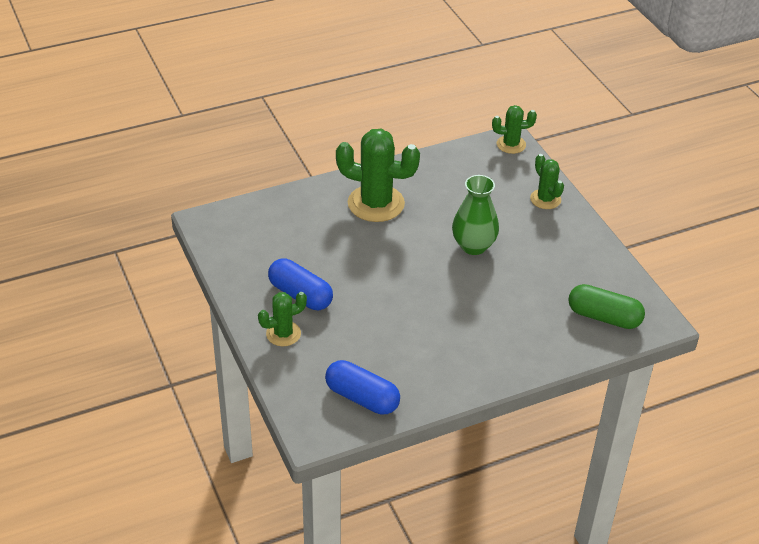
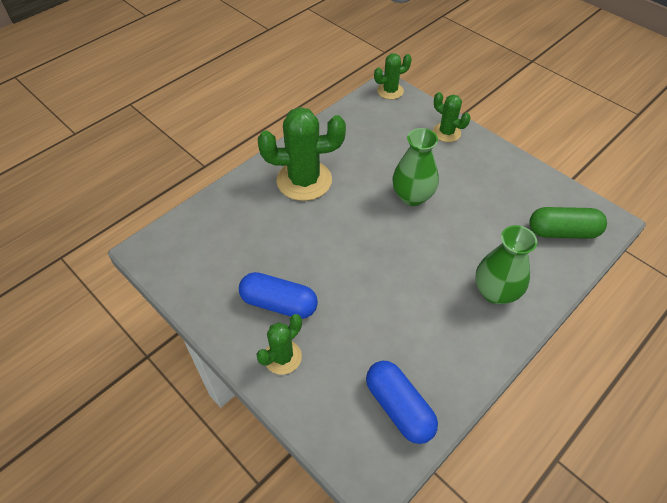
camera: 20 degrees left, 10 degrees up
blue capsule [325,360,400,414] -> blue capsule turned 45 degrees clockwise [366,361,438,444]
none -> green vase [475,225,537,304]

